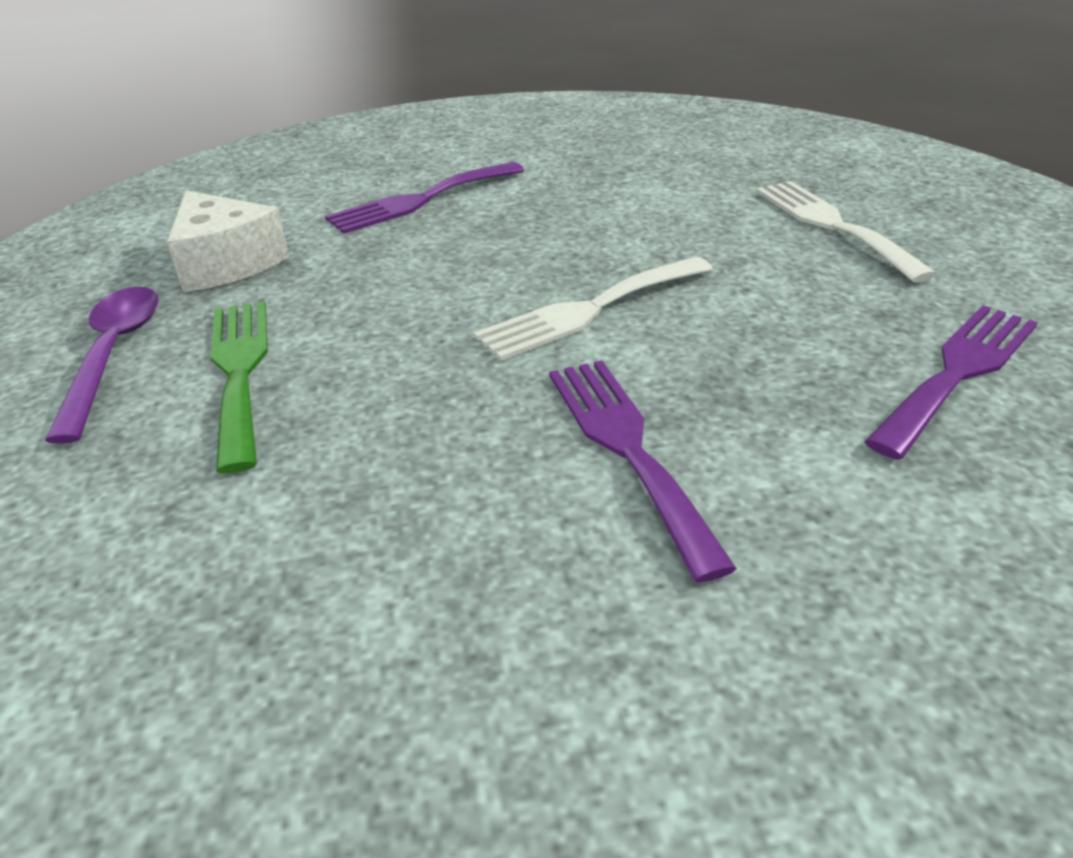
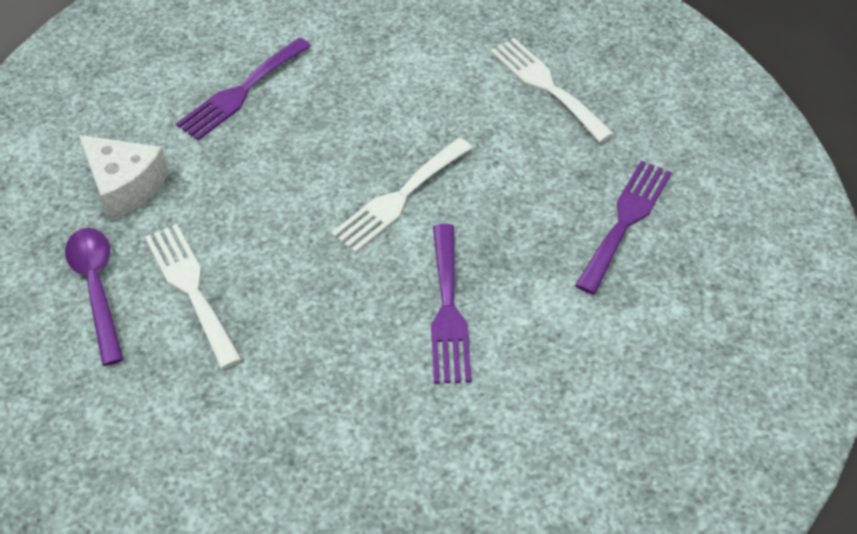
camera: 15 degrees left, 15 degrees up
green fork [211,301,268,474] -> white fork [145,224,242,369]
purple fork [549,360,737,583] -> purple fork turned 150 degrees counterclockwise [431,224,471,384]

